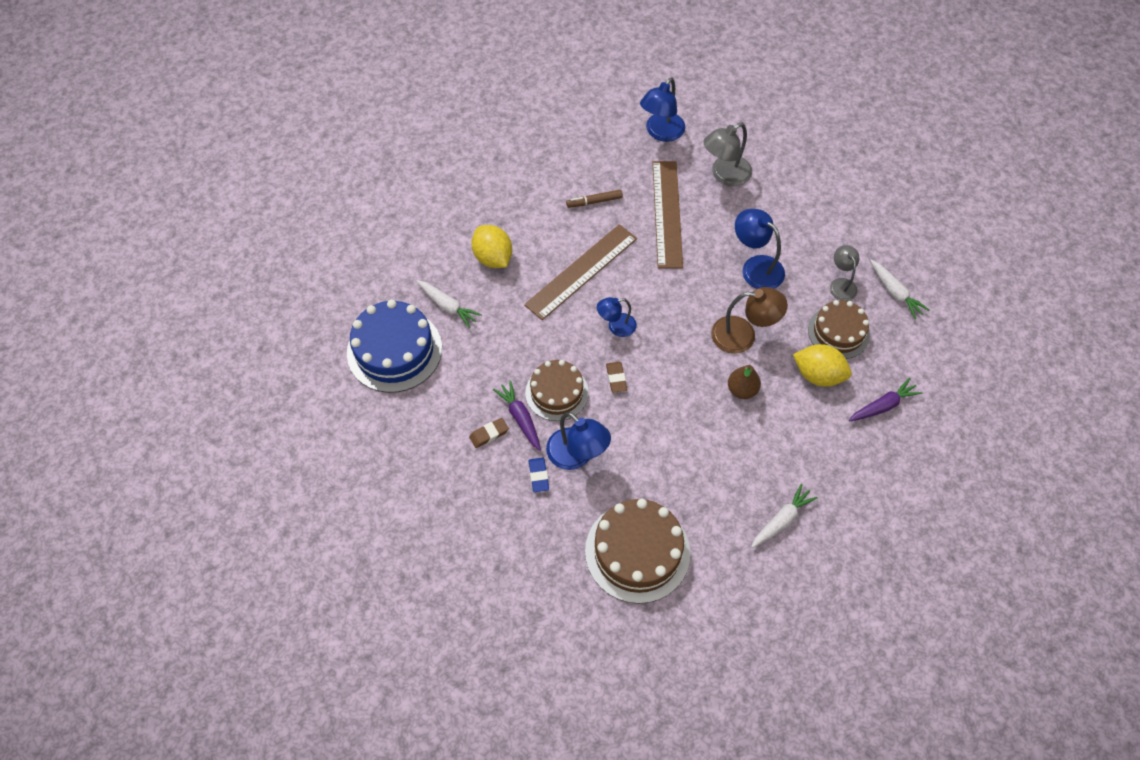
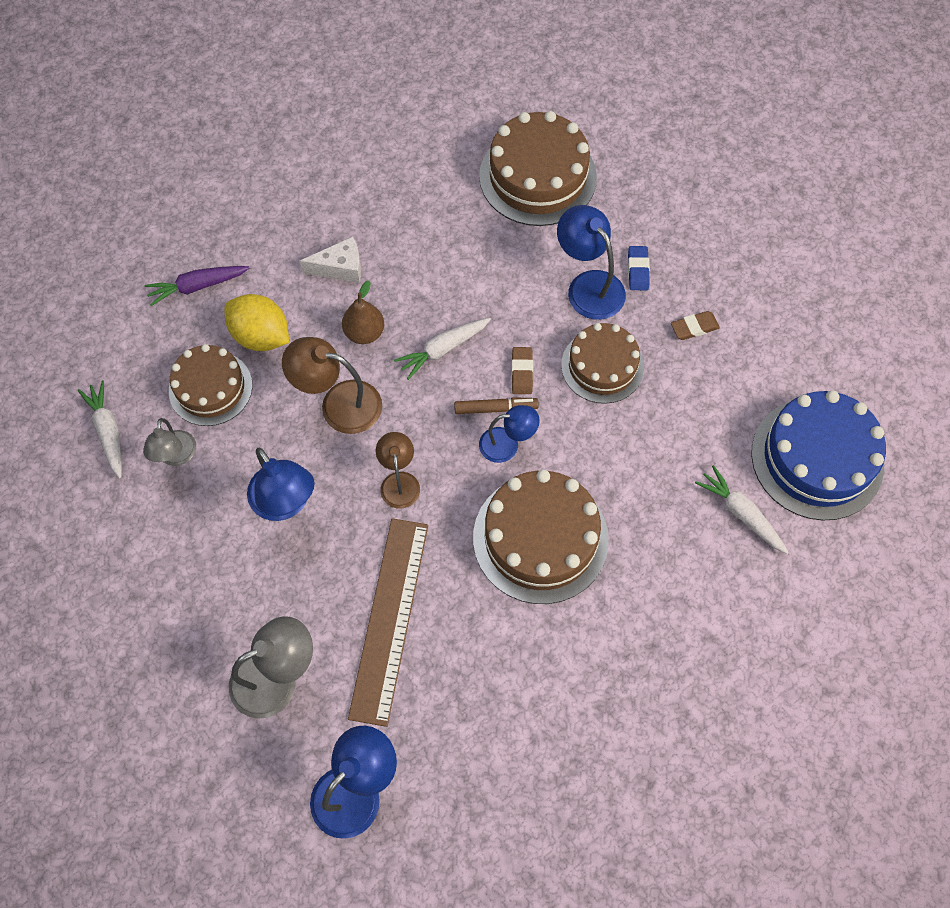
camera: 170 degrees left, 5 degrees up
yellow lemon [471,225,512,268] -> none
purple carrot [493,380,541,451] -> none
brown ruler [524,224,637,320] -> brown cake [473,469,609,604]
brown marker [566,190,623,208] -> brown marker moved to [454,397,539,414]
white carrot [751,483,818,548] -> white carrot moved to [394,318,491,380]
none -> white cheese [300,237,361,283]
none -> brown lamp [376,432,420,508]

